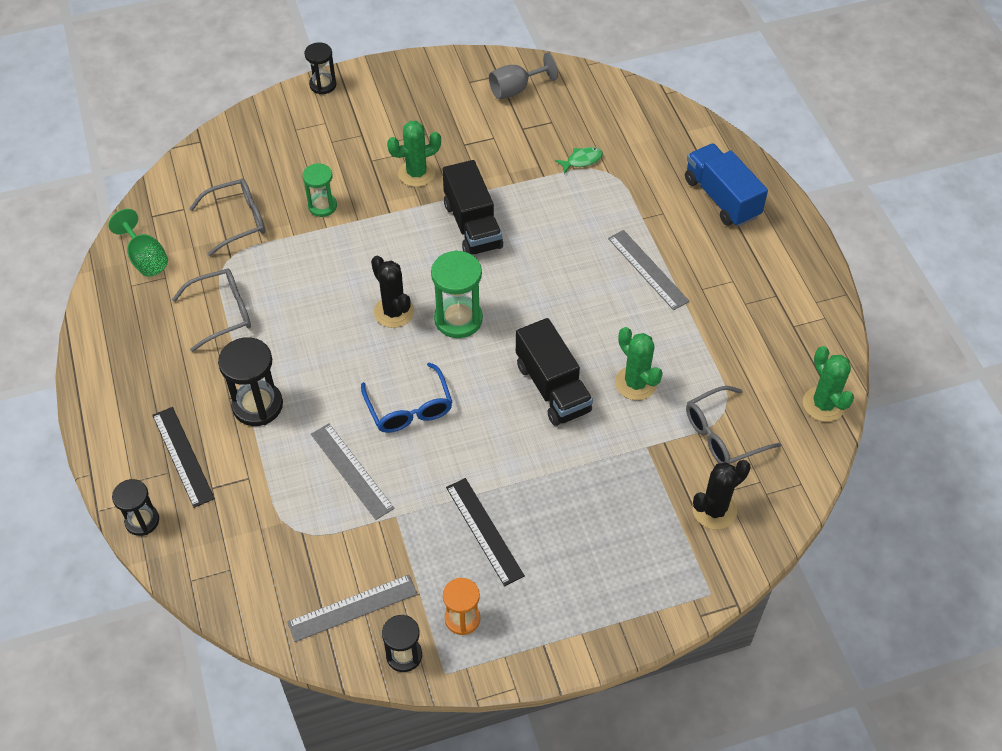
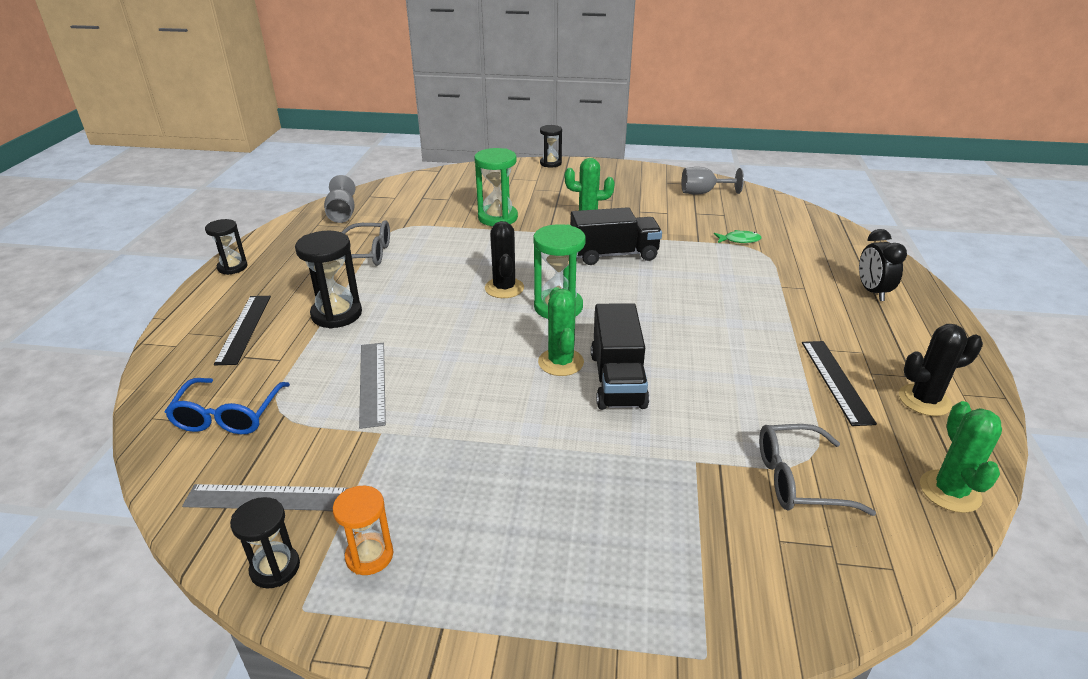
camera: 25 degrees right, 20 degrees down
green goblet [108,209,168,277] -> grey goblet [324,175,355,223]
black hourglass [112,479,159,536] -> black hourglass moved to [205,219,248,275]
grey glasses [189,178,265,256] -> none
green hourglass [303,163,337,217] -> green hourglass [474,148,518,226], size x1.57
blue glasses [361,362,452,433] -> blue glasses moved to [165,378,290,434]
black truck [443,160,503,255] -> black truck turned 105 degrees counterclockwise [571,207,662,265]
black ruler [446,478,525,586] -> black ruler moved to [802,341,877,426]
grey ruler [608,230,690,310] -> none
green cactus [615,327,663,400] -> green cactus moved to [538,287,584,376]
blue truck [685,143,768,227] -> black clock [859,229,907,301]
black cactus [692,460,751,530] -> black cactus moved to [899,324,983,416]

